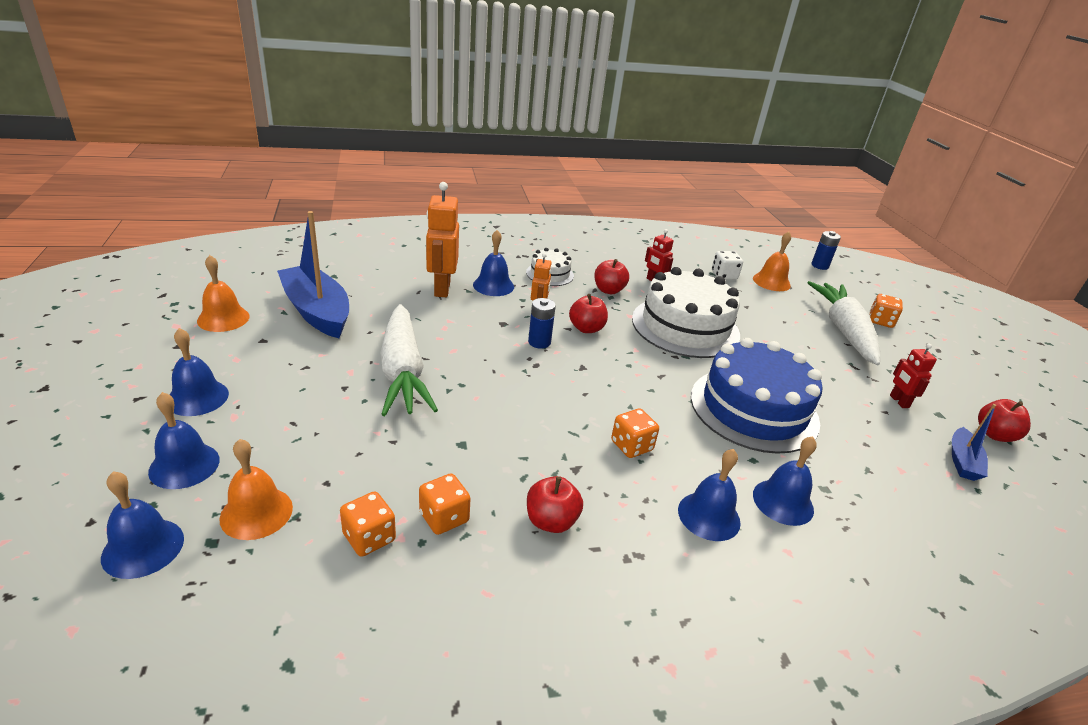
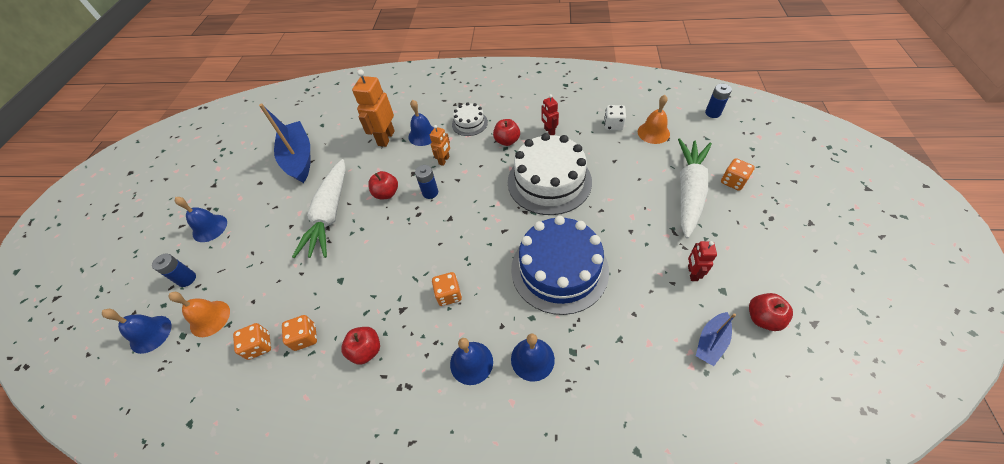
camera: 25 degrees right, 20 degrees up
blue bell [148,392,220,489] -> blue battery [152,254,196,287]
orange bell [197,255,250,332] -> none
red apple [569,294,608,333] -> red apple moved to [368,171,398,199]

